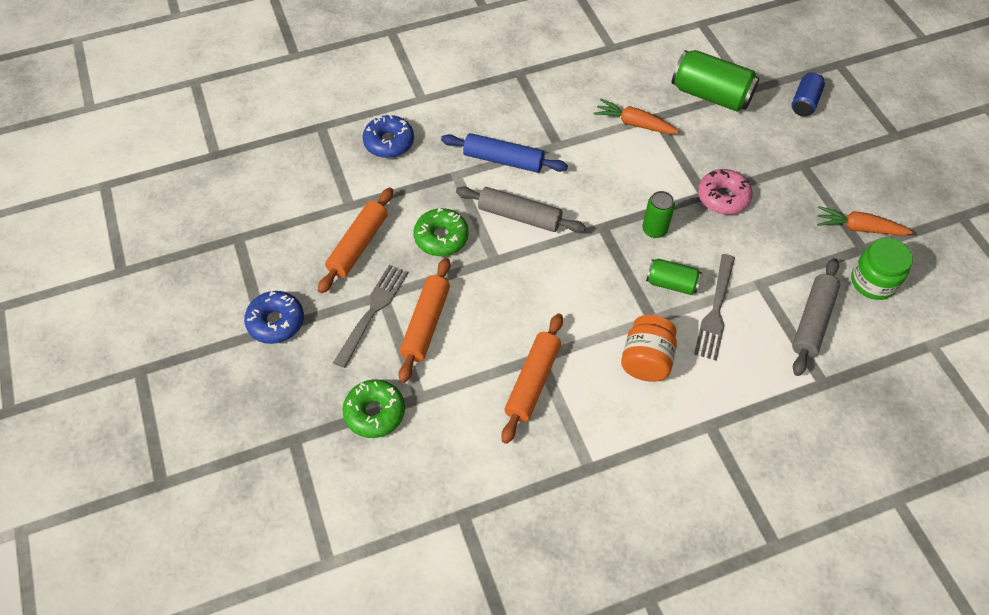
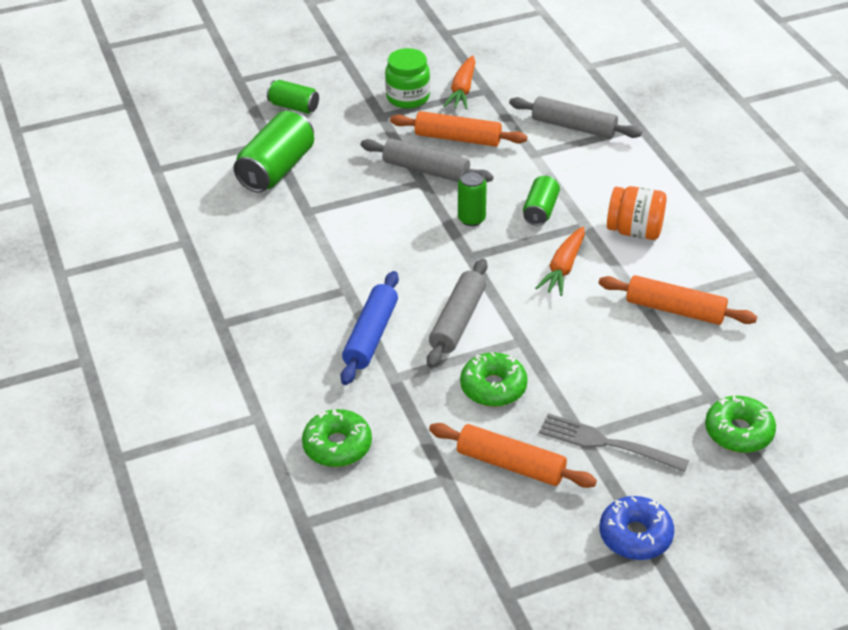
camera: 90 degrees left, 15 degrees down
blue donut [363,115,414,158] -> green donut [302,409,372,467]
orange rolling pin [398,257,450,383] -> orange rolling pin moved to [390,111,527,147]
orange carrot [594,99,679,134] -> orange carrot moved to [535,227,585,296]
grey fork [694,254,735,361] -> none
pink donut [698,169,753,215] -> grey rolling pin [361,138,493,182]
blue can [791,72,825,116] -> green can [267,80,319,114]
green jar [851,238,913,300] -> green jar moved to [385,48,430,109]

